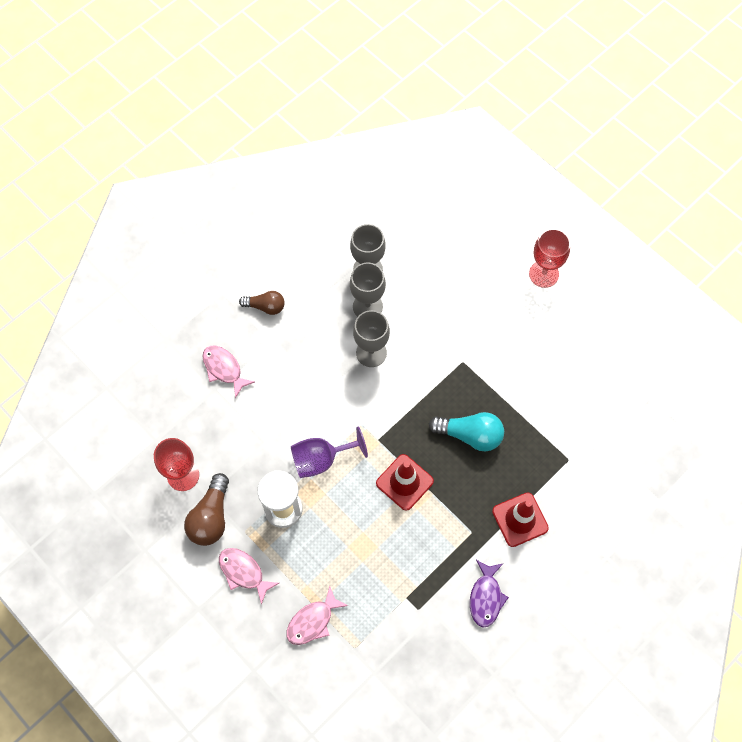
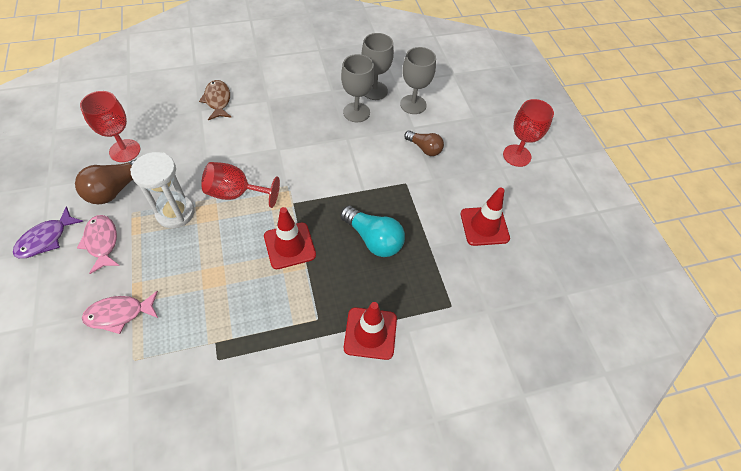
camera: 25 degrees right, 10 degrees down
pink fish [202,346,255,399] -> brown fish [199,80,232,120]
brown light bulb [239,291,285,315] -> brown light bulb moved to [404,130,444,156]
purple goblet [291,426,368,478] -> red goblet [201,162,280,208]
grey goblet [353,310,390,367] -> grey goblet moved to [400,47,436,114]
purple fish [470,560,509,627] -> purple fish moved to [13,207,84,258]
none -> red traffic cone [461,187,510,246]

